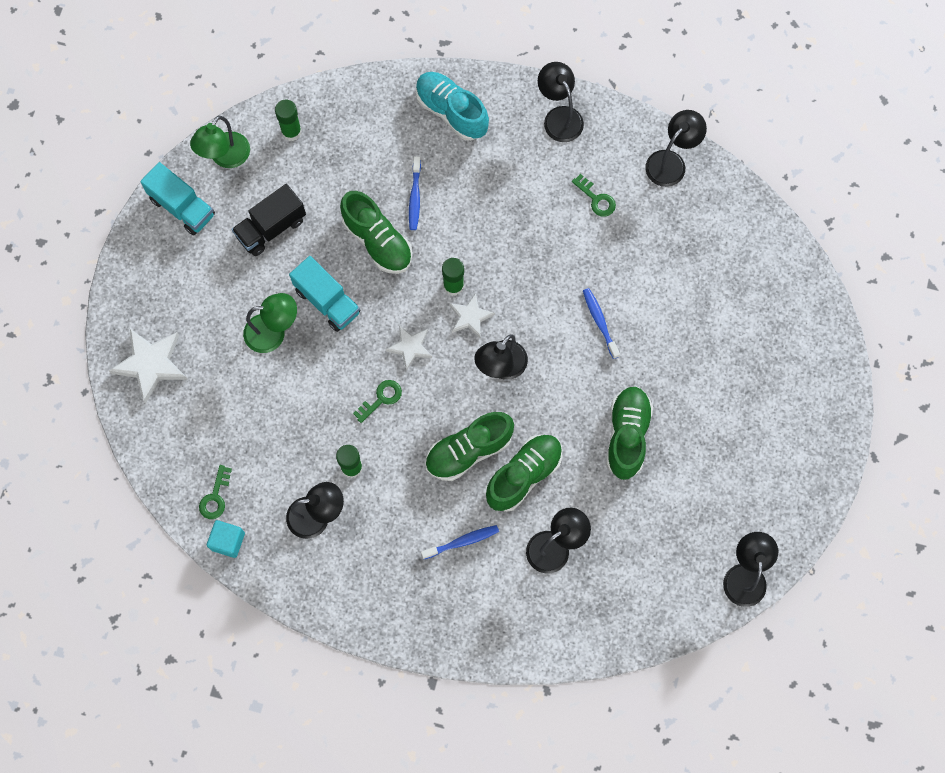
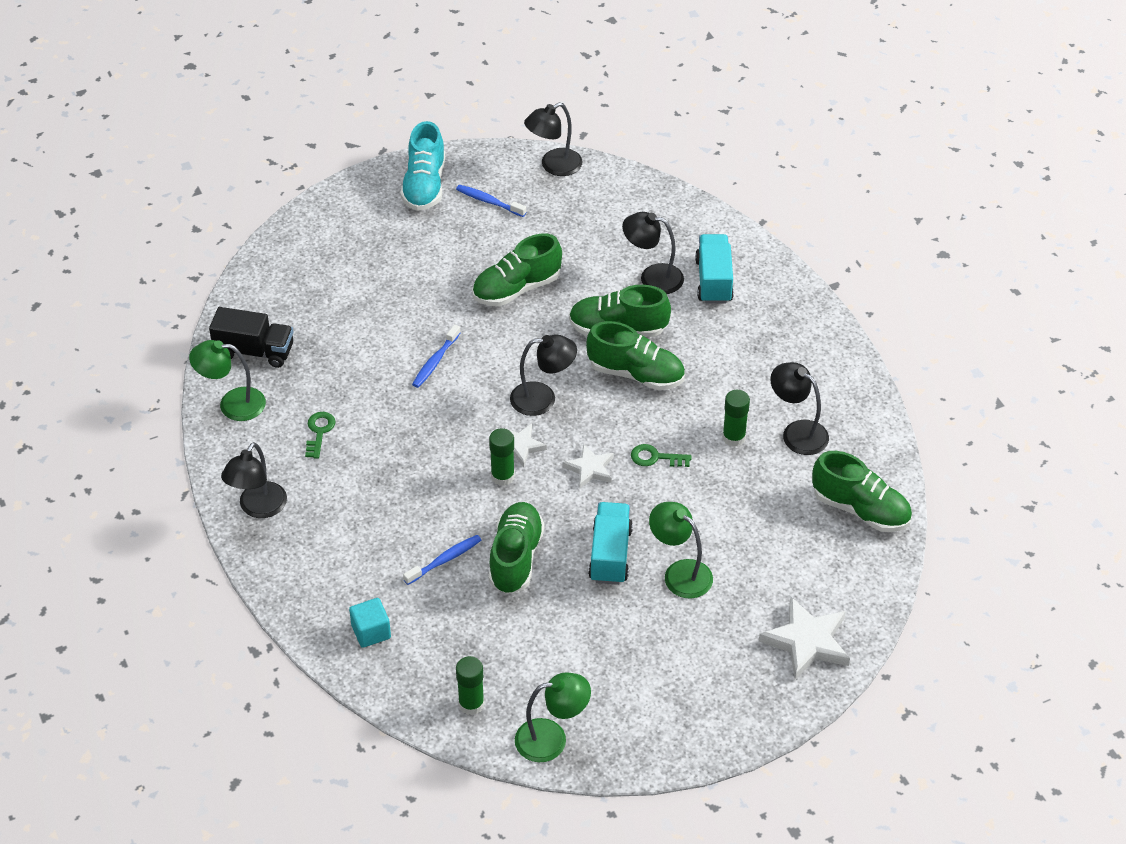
camera: 130 degrees left, 25 degrees down
turquoise truck [140,162,215,235] -> turquoise truck moved to [695,234,734,304]
green key [199,465,232,519] -> green shoe [812,451,912,532]
turquoise cube [207,520,245,558] -> turquoise cube moved to [349,598,391,648]
black truck [232,184,306,256] -> black truck moved to [209,307,294,368]
turquoise shoe [416,72,489,141] -> turquoise shoe moved to [400,121,445,211]
blue toothbrush [421,525,499,559] -> blue toothbrush moved to [456,185,526,217]
black lamp [645,110,707,187] -> green lamp [189,340,266,421]

